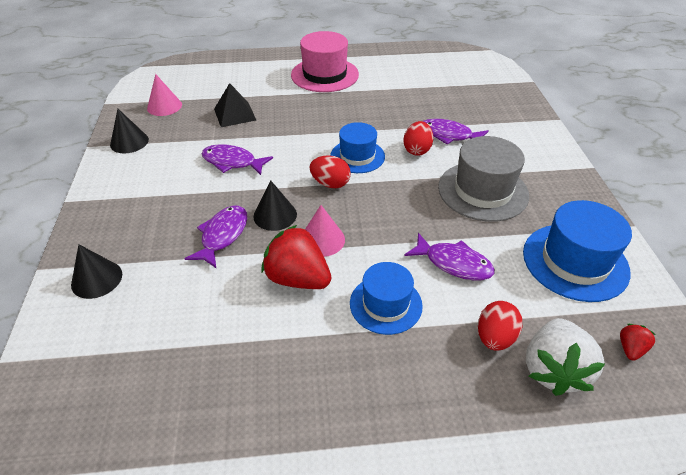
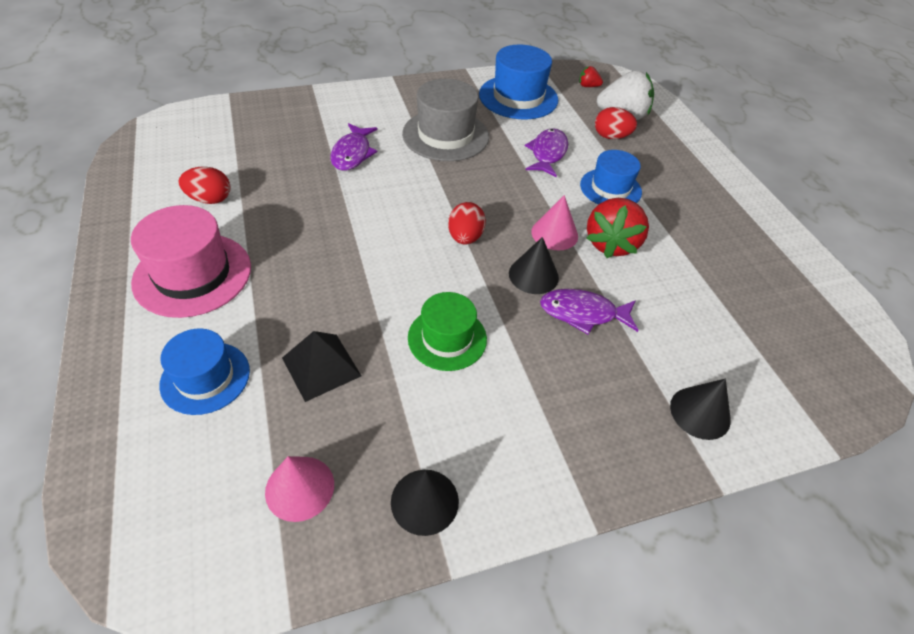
camera: 105 degrees left, 5 degrees up
purple fish [201,144,273,175] -> green hat [408,292,487,371]
blue hat [330,122,385,173] -> blue hat moved to [159,329,250,415]
red egg [403,121,433,156] -> red egg moved to [179,166,231,204]

